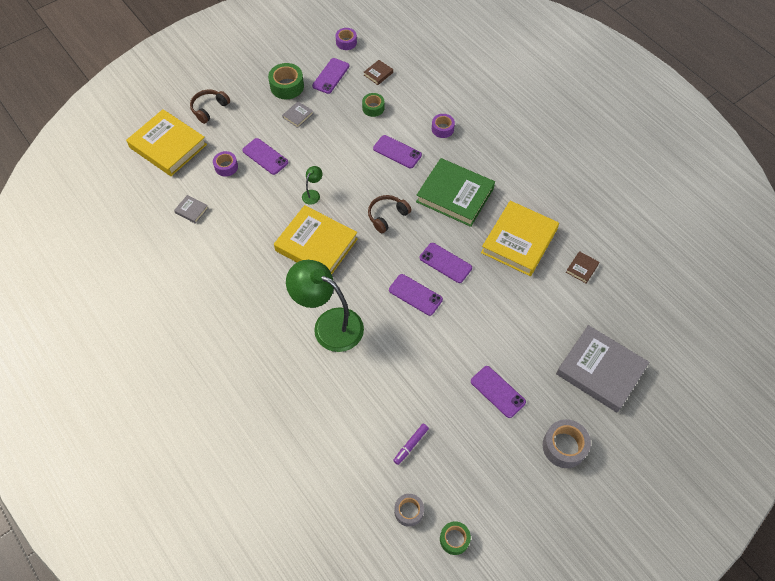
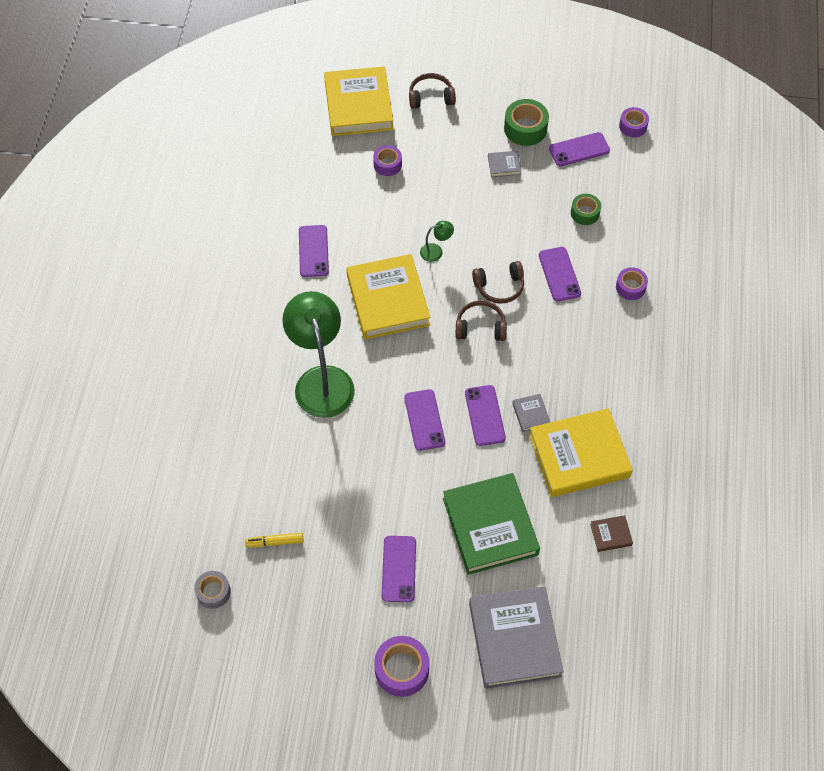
camera: 45 degrees right, 0 degrees up
grey book [174,195,208,224] -> grey book moved to [512,394,550,432]
purple phone [242,138,288,175] -> purple phone moved to [299,225,329,277]
brown book [364,60,393,85] -> none
purple marker [393,424,429,465] -> yellow marker [245,533,304,547]
green book [416,158,495,227] -> green book moved to [443,473,540,575]
green tape [440,521,471,555] -> none
grey tape [543,419,591,468] -> purple tape [374,636,429,697]
none -> brown headphones [472,261,524,303]

